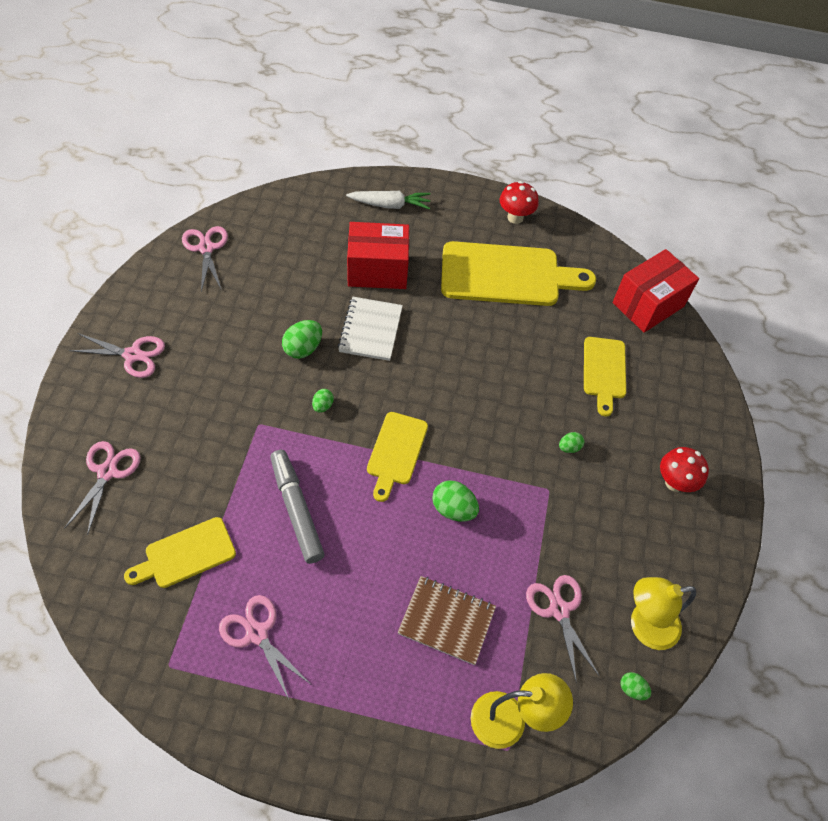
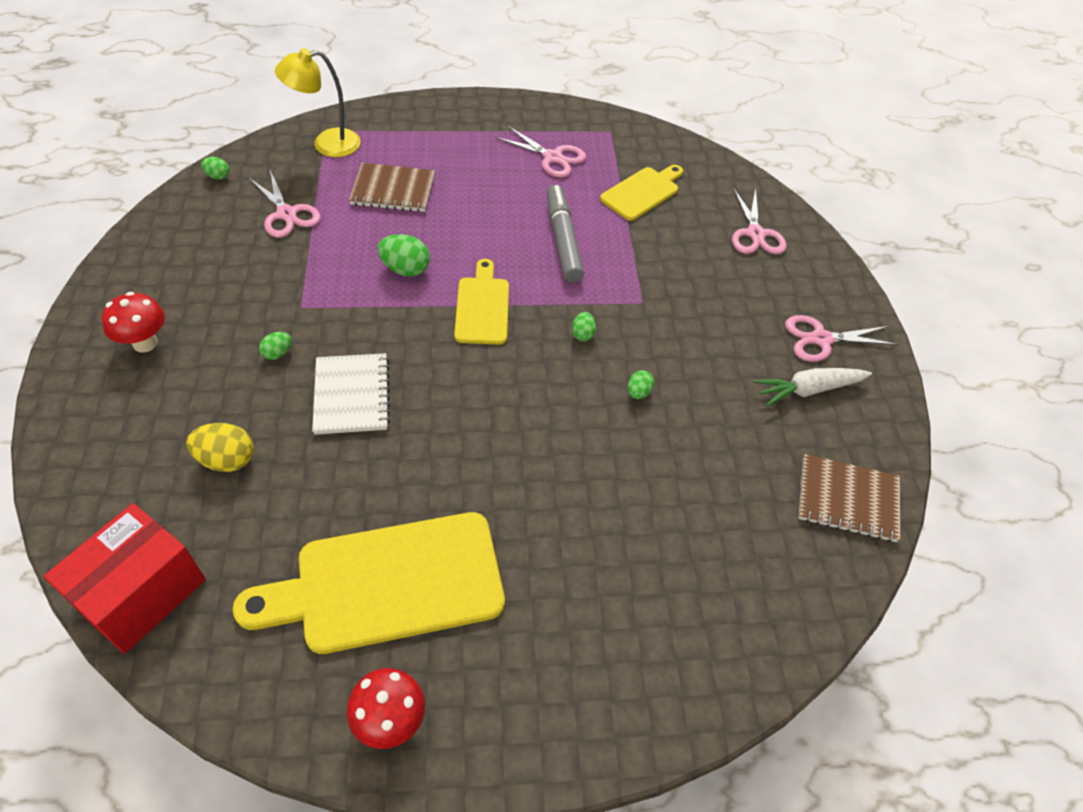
camera: 165 degrees right, 5 degrees down
pink scissors [182,226,228,292] -> brown notebook [799,454,900,542]
grey marker [270,450,325,564] -> grey marker turned 150 degrees counterclockwise [547,185,584,283]
green egg [282,320,322,359] -> green egg [628,370,654,399], size x0.58
white notebook [338,297,403,361] -> white notebook moved to [312,353,390,434]
white carrot [346,191,431,210] -> white carrot moved to [754,368,872,406]
red box [347,222,409,289] -> none
yellow cutting board [584,337,626,416] -> yellow egg [186,423,254,472]
yellow lamp [631,577,696,650] -> none

